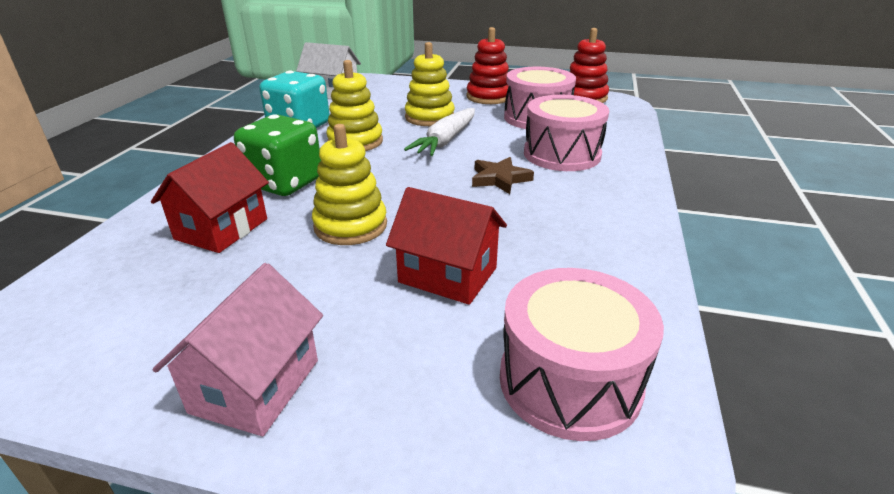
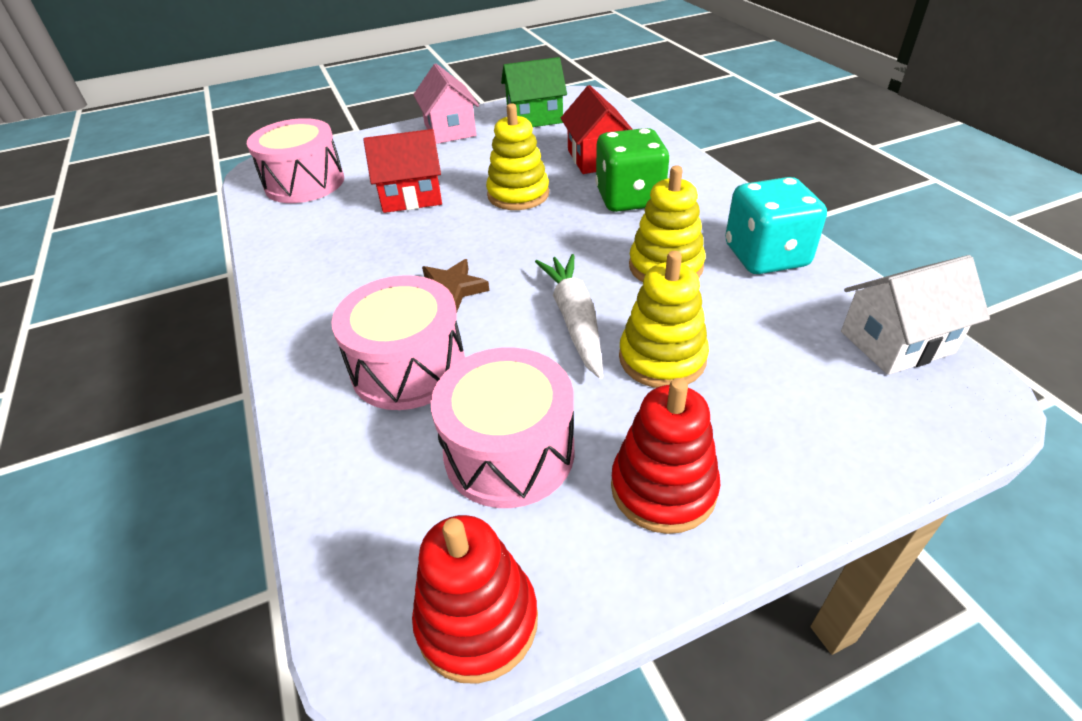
camera: 145 degrees right, 10 degrees up
none -> green house [501,57,567,127]

